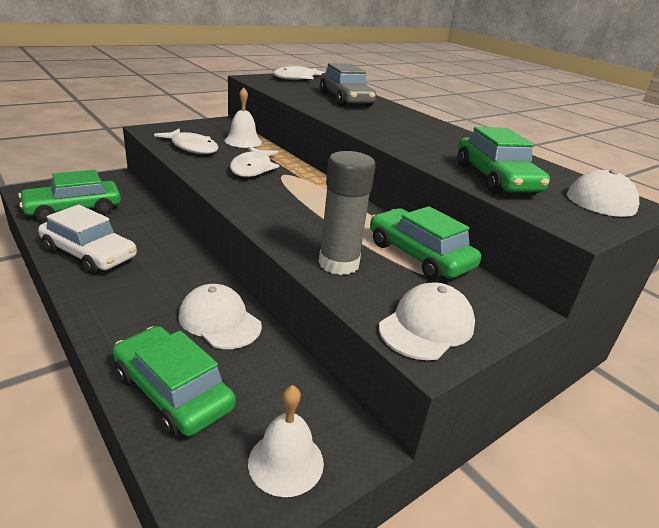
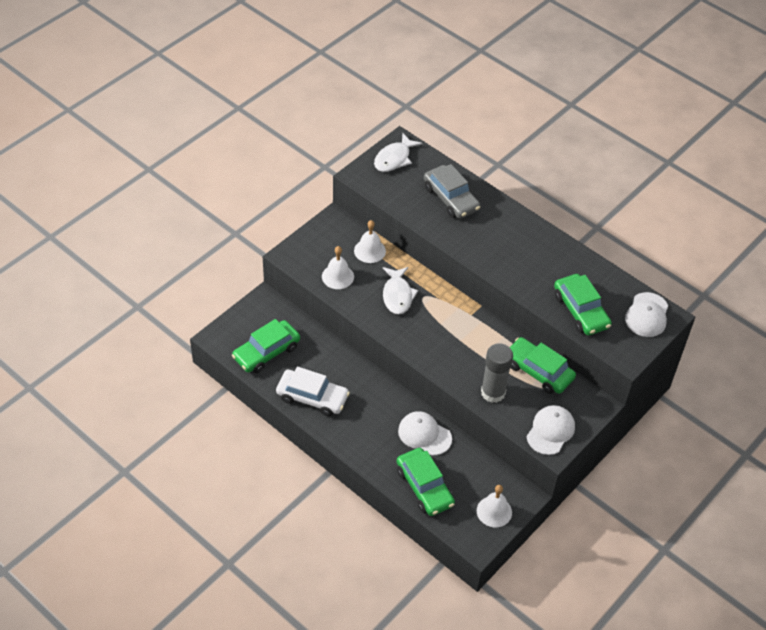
camera: 10 degrees left, 20 degrees up
green car [112,326,236,437] -> green car turned 150 degrees counterclockwise [397,448,455,516]
white fish [154,129,219,154] -> white bell [322,246,354,289]

